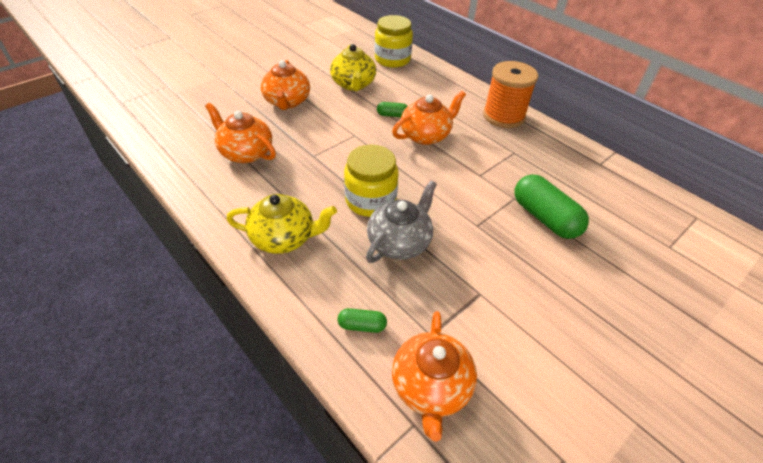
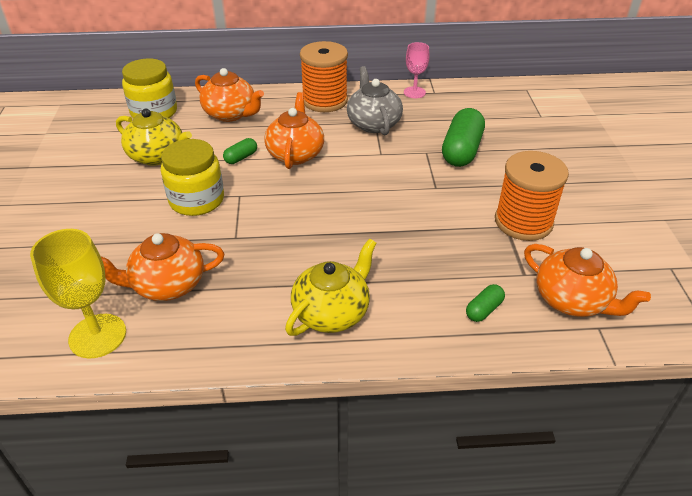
camera: 50 degrees left, 5 degrees down
orange teapot [261,60,310,110] -> orange teapot moved to [195,68,264,122]
yellow jar [344,145,399,217] -> yellow jar moved to [161,139,224,216]
grey teapot [366,180,437,263] -> grey teapot moved to [347,66,403,135]
green capsule [514,174,589,239] -> green capsule turned 75 degrees counterclockwise [442,108,485,167]
none -> yellow goblet [30,229,126,359]
none -> pink goblet [404,42,430,98]
none -> orange spool [495,151,569,241]

